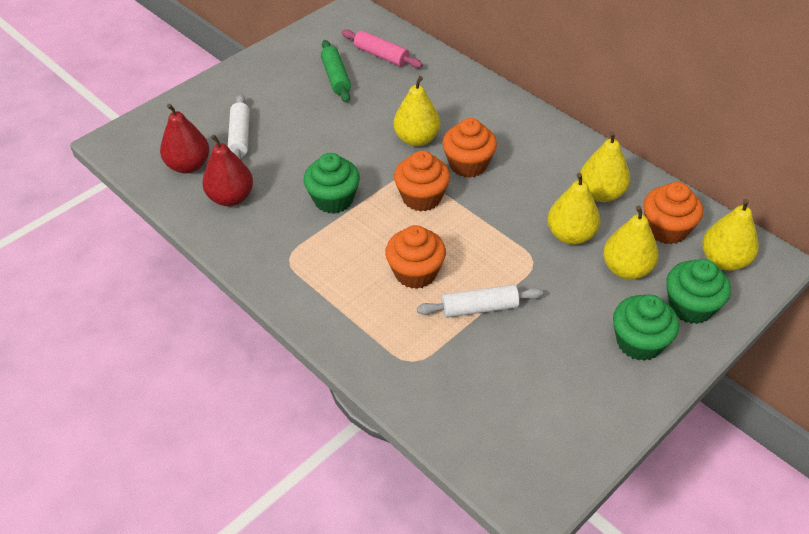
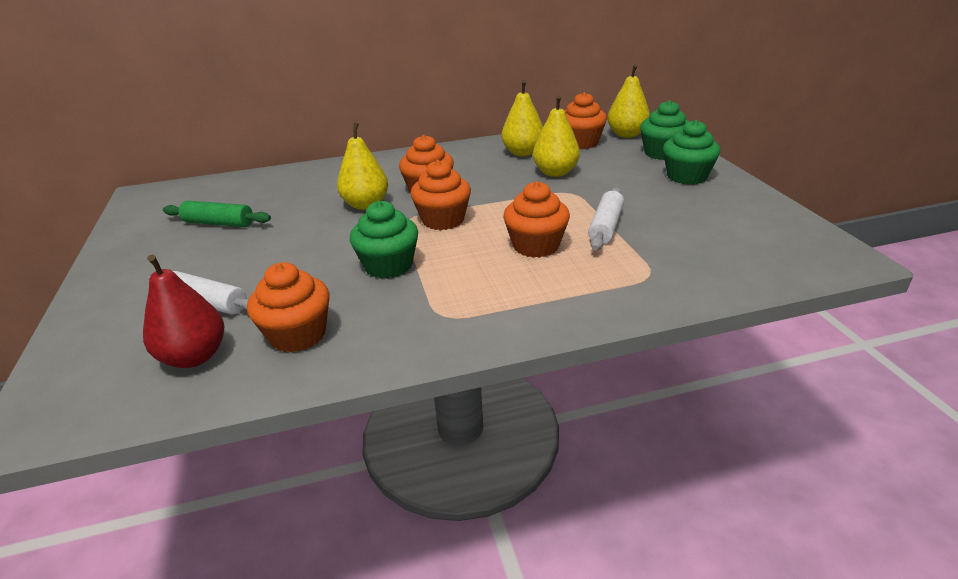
camera: 60 degrees left, 15 degrees down
red pear [202,134,253,206] -> orange cupcake [247,262,330,353]
pink rolling pin [342,29,423,68] -> none
yellow pear [603,206,659,280] -> none

